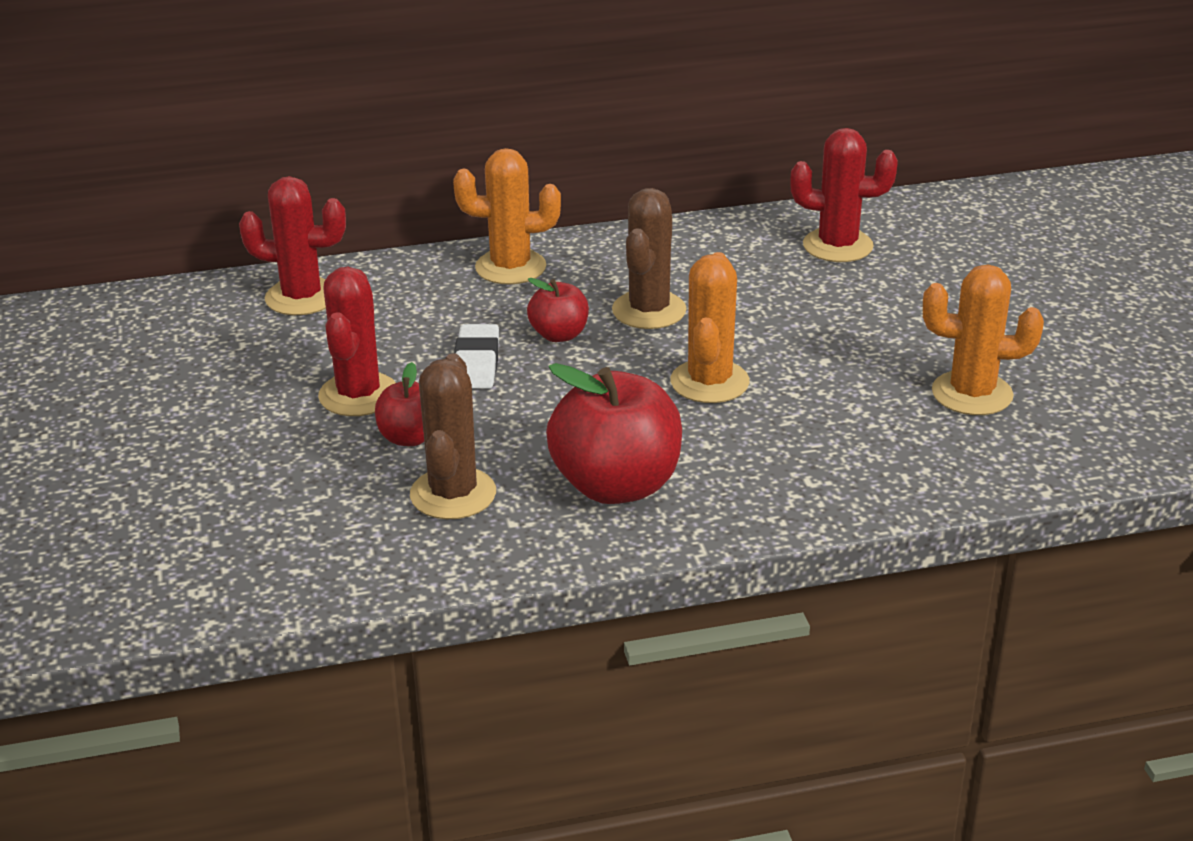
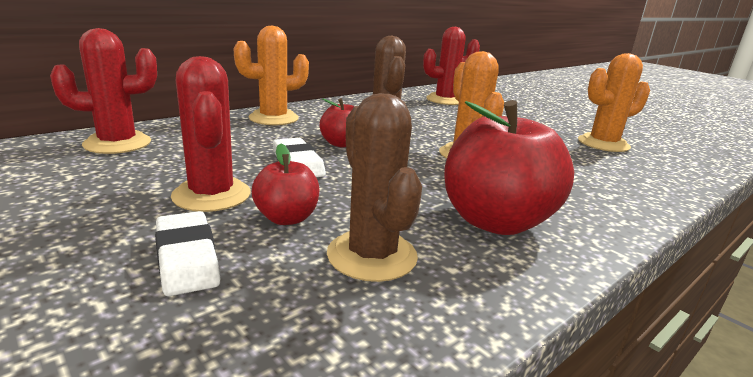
camera: 30 degrees left, 10 degrees down
none -> white eraser [155,211,220,296]

